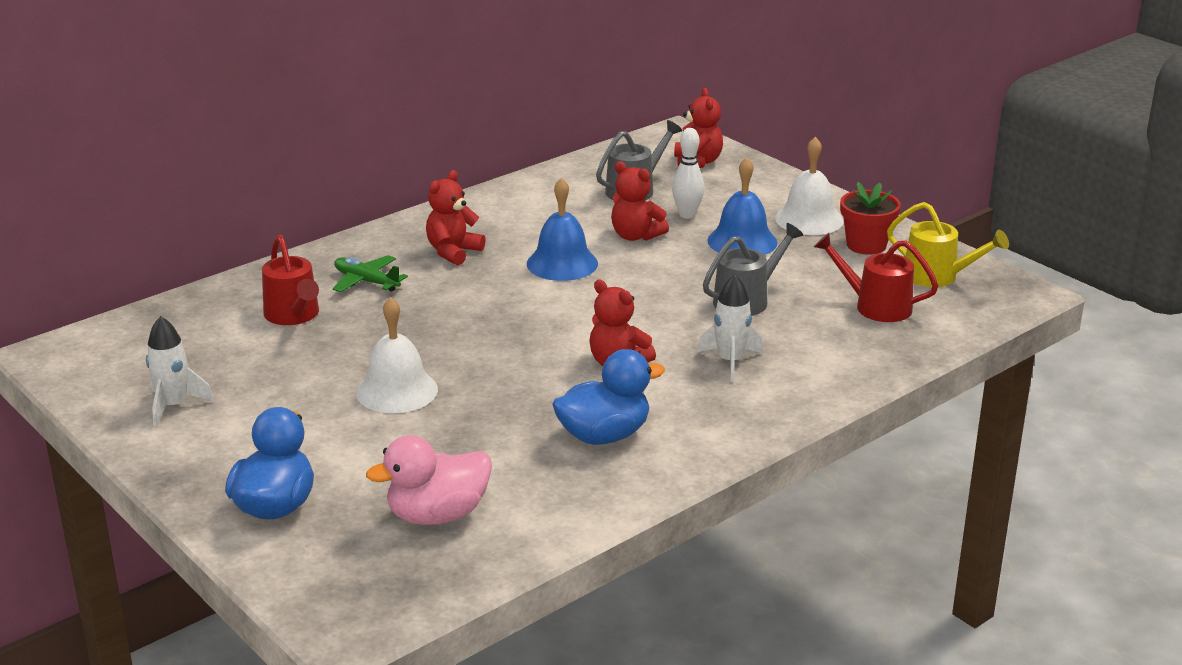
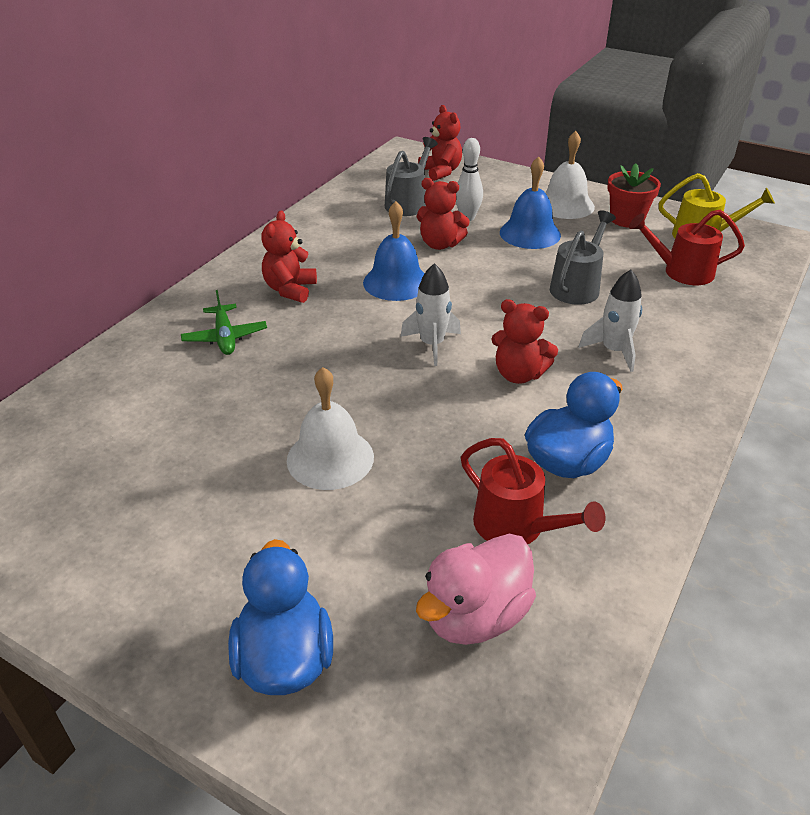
camera: 20 degrees left, 10 degrees up
white rocket [146,316,214,427] -> white rocket moved to [400,263,461,366]
red watering can [262,234,319,325] -> red watering can moved to [461,438,605,544]
green plane [333,255,408,292] -> green plane turned 120 degrees counterclockwise [181,290,267,355]

